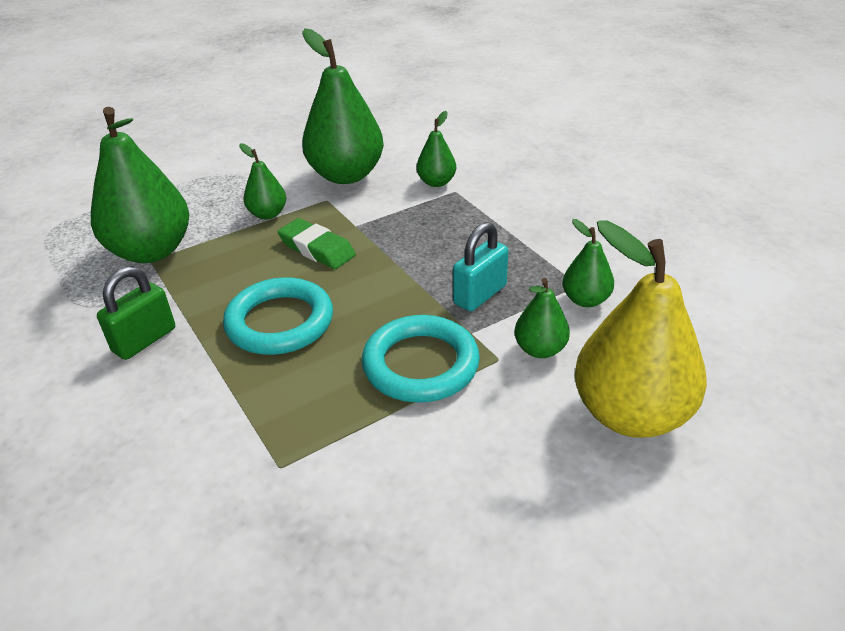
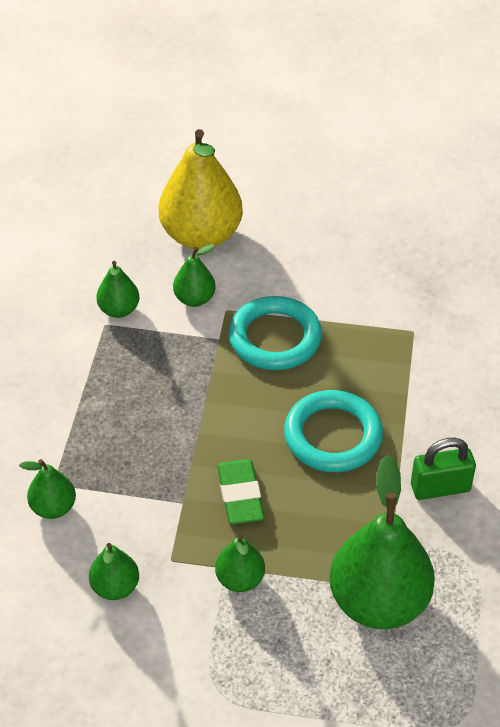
camera: 140 degrees left, 10 degrees up
green pear [302,28,384,184] -> green pear [89,543,139,600], size x0.49
turquoise padlock [453,222,508,312] -> none

